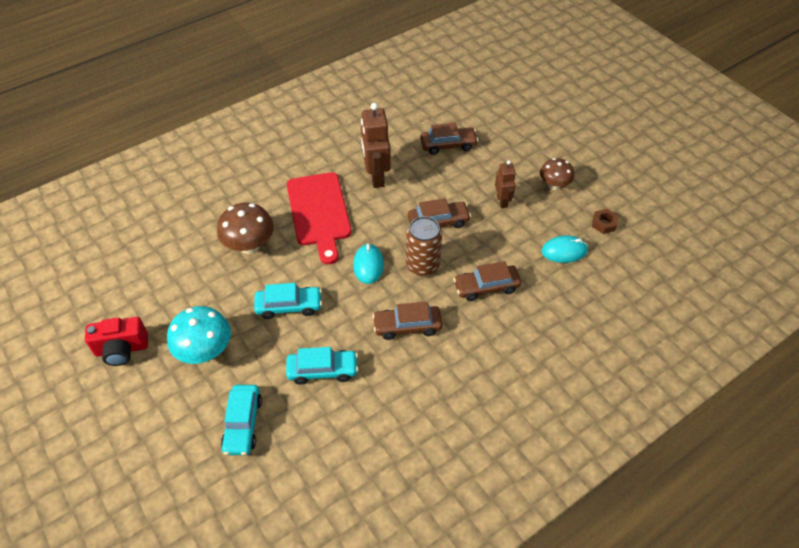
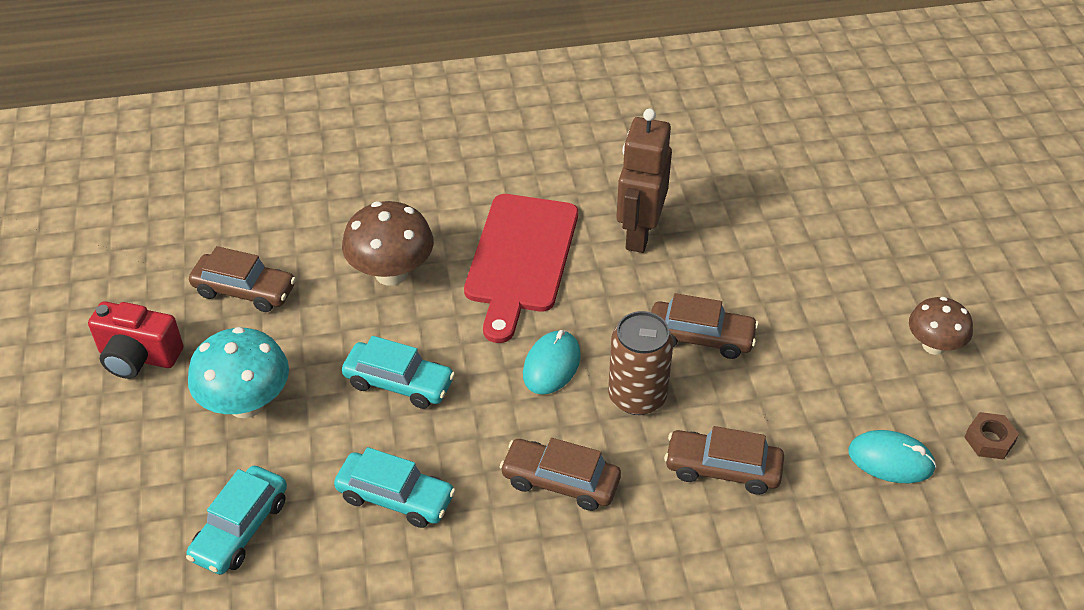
camera: 25 degrees right, 5 degrees down
brown car [420,123,478,155] -> brown car moved to [189,246,296,312]
brown robot [495,160,516,208] -> none

